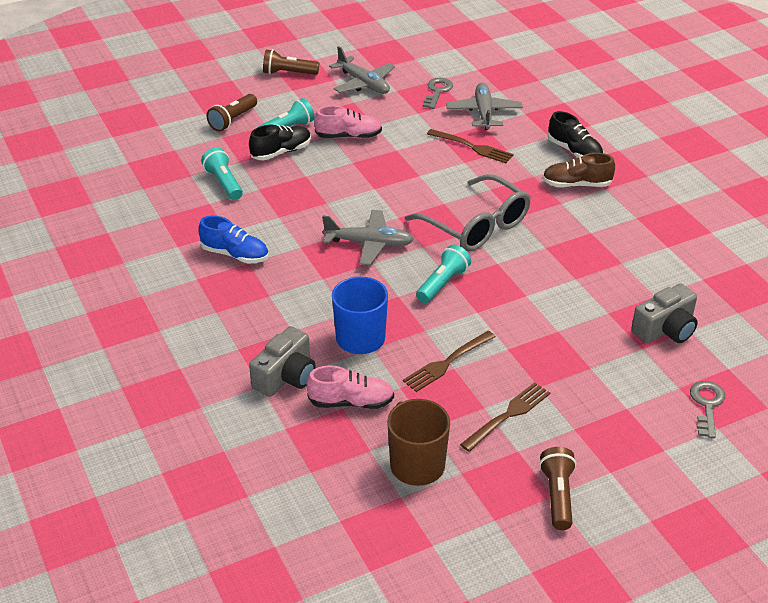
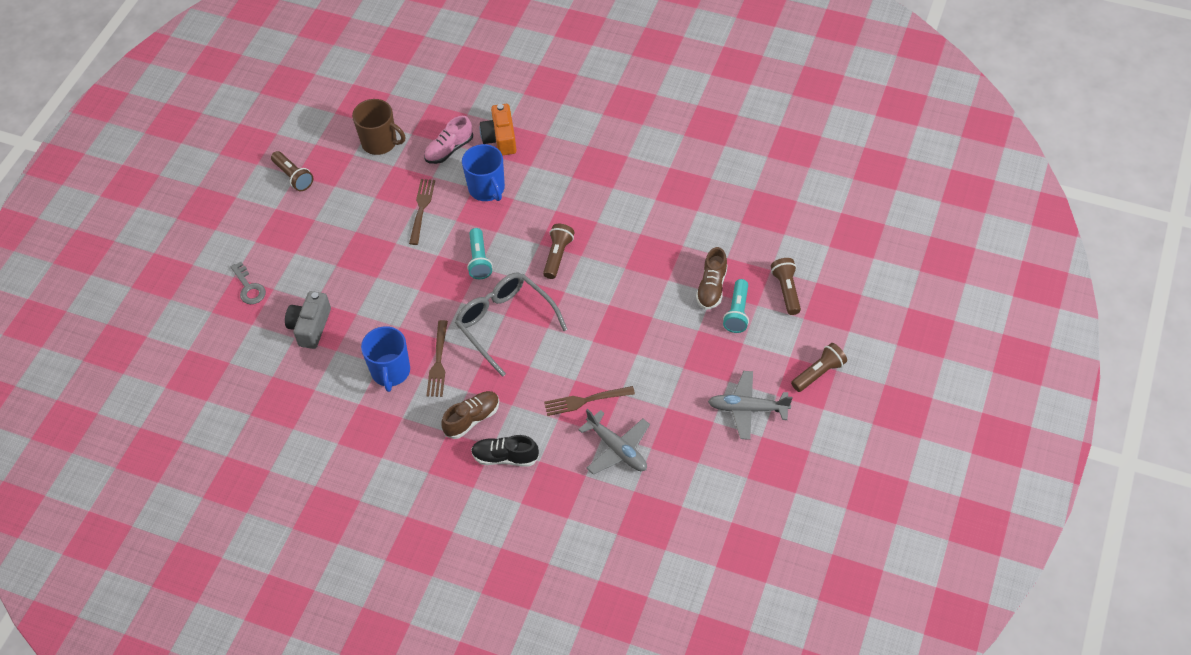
camera: 140 degrees right, 15 degrees up
blue shoe [198,216,269,263] -> none
turquoise flashlight [201,147,243,200] -> none
black shoe [249,125,311,160] -> brown shoe [696,247,728,310]
grey camera [249,326,316,397] -> orange camera [480,104,516,156]
pink shoe [314,106,382,139] -> none
grey plane [322,210,414,265] -> brown flashlight [543,224,574,279]
grey glasses [405,174,531,252] -> grey glasses turned 45 degrees clockwise [455,272,568,377]
grey key [423,78,453,109] -> none
brown fork [460,382,550,452] -> brown fork moved to [426,320,448,397]
none -> blue mug [361,326,410,392]

